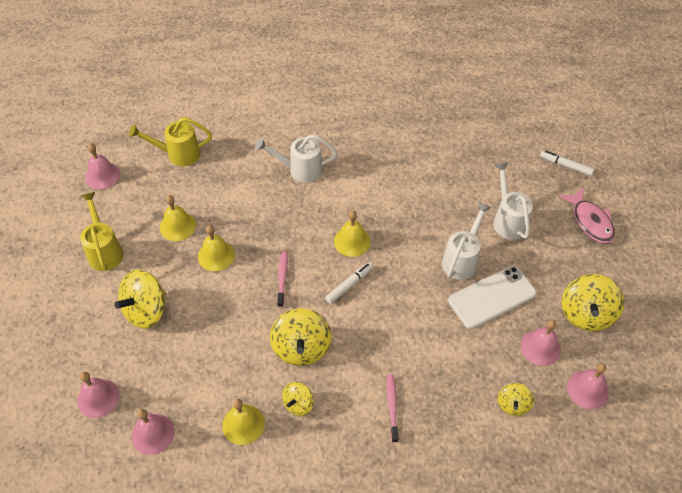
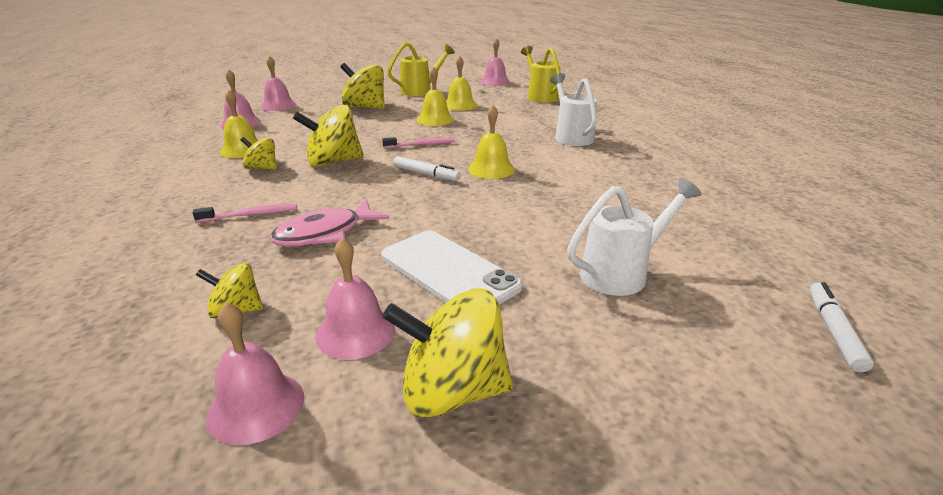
camera: 75 degrees right, 25 degrees down
white watering can [442,202,492,280] -> none
pink fish [559,188,615,243] -> pink fish moved to [270,200,389,247]

